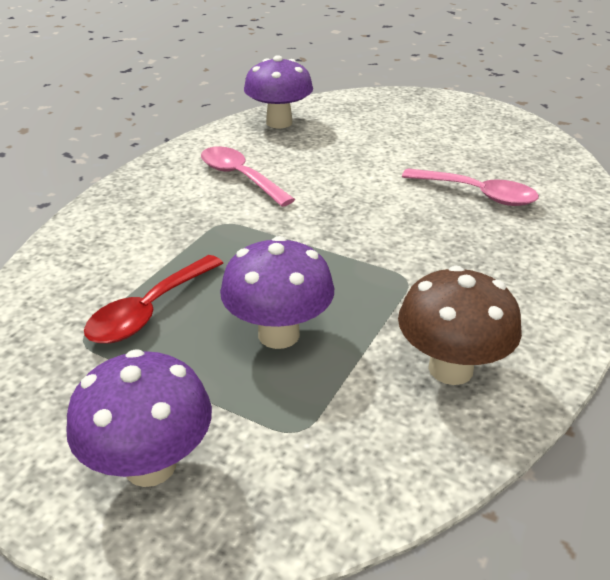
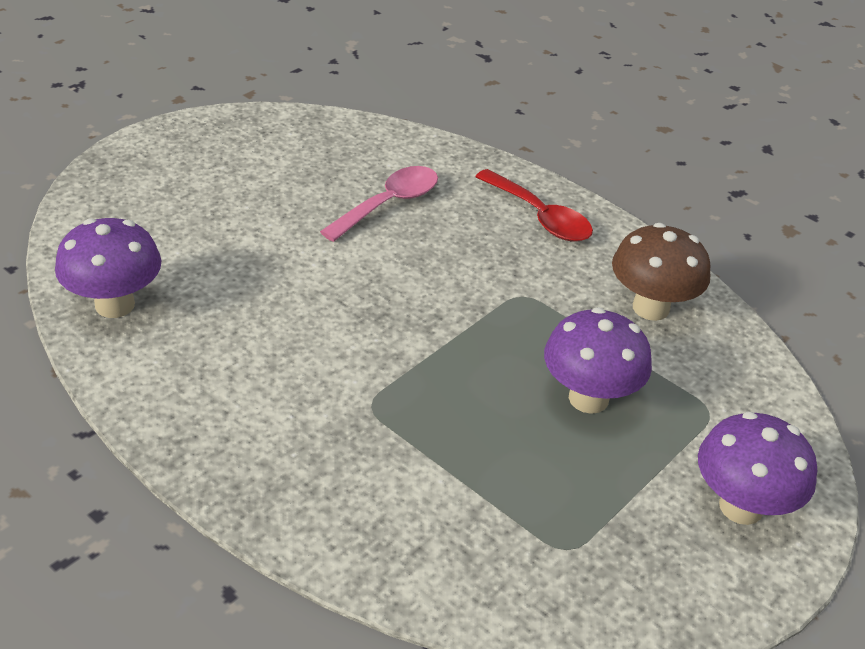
camera: 80 degrees left, 5 degrees up
red spoon [84,255,223,344] -> red spoon moved to [475,169,593,242]
pink spoon [201,146,295,207] -> none

